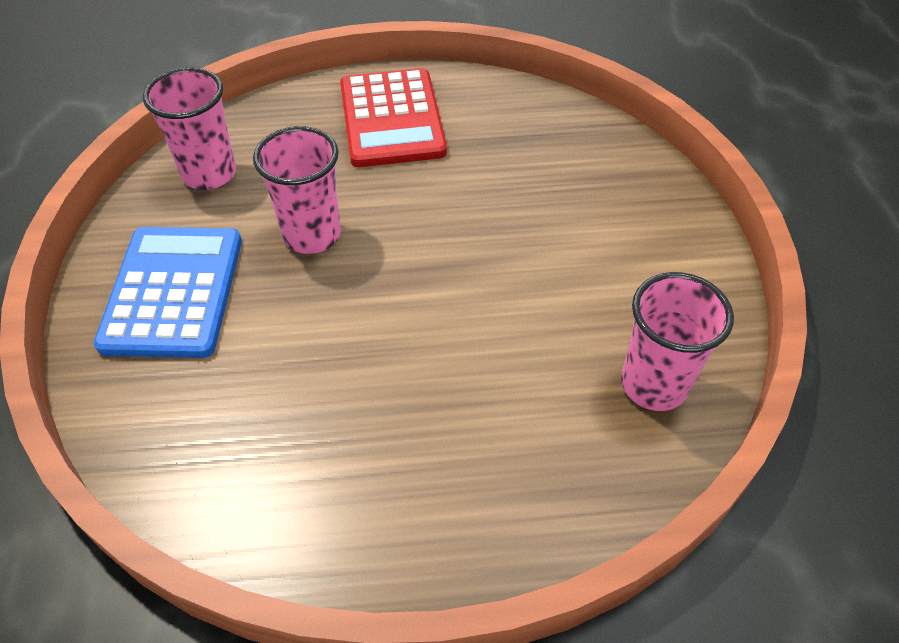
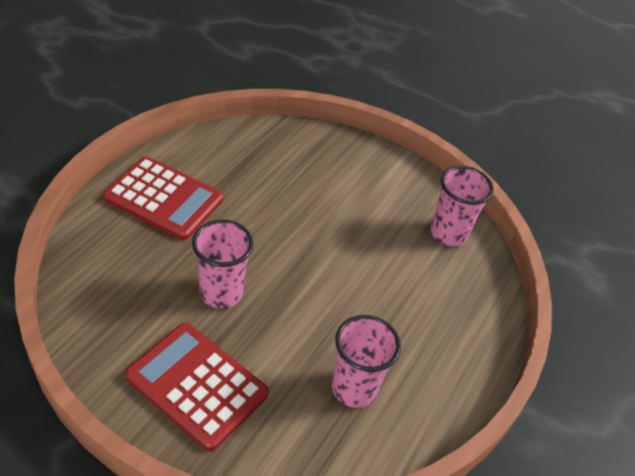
camera: 60 degrees left, 5 degrees down
blue calculator [94,227,242,358] -> red calculator [125,323,269,451]
pink cup [143,67,236,190] -> pink cup moved to [332,315,401,408]

